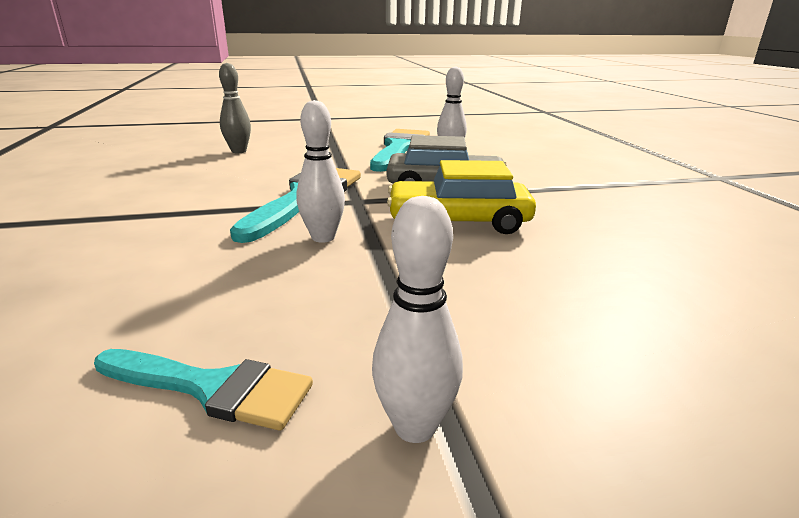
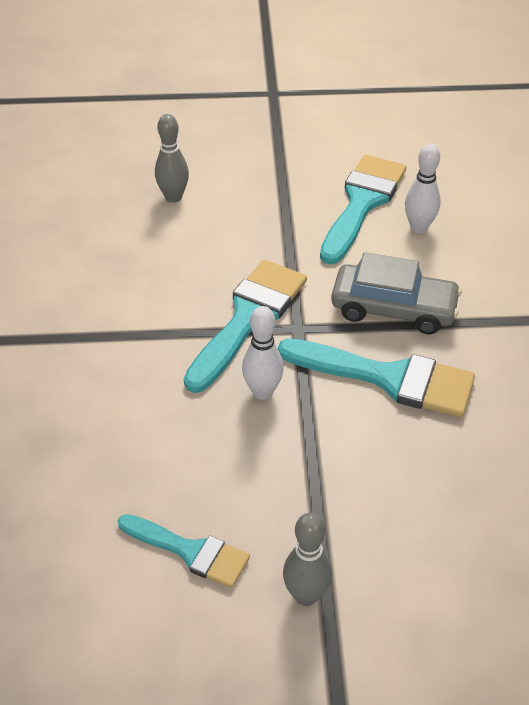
camera: 10 degrees right, 20 degrees up
white bowling pin [372,196,463,443] -> grey bowling pin [283,512,332,606]
yellow car [387,160,536,234] -> turquoise brush [278,339,475,418]

